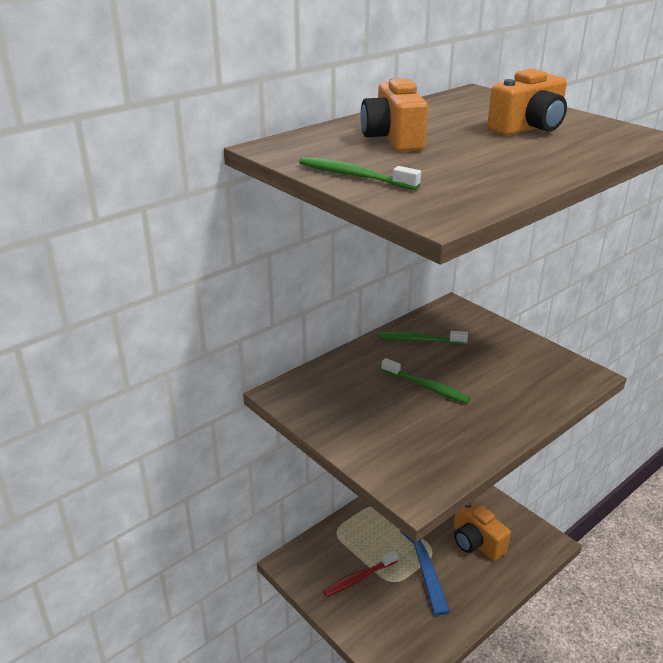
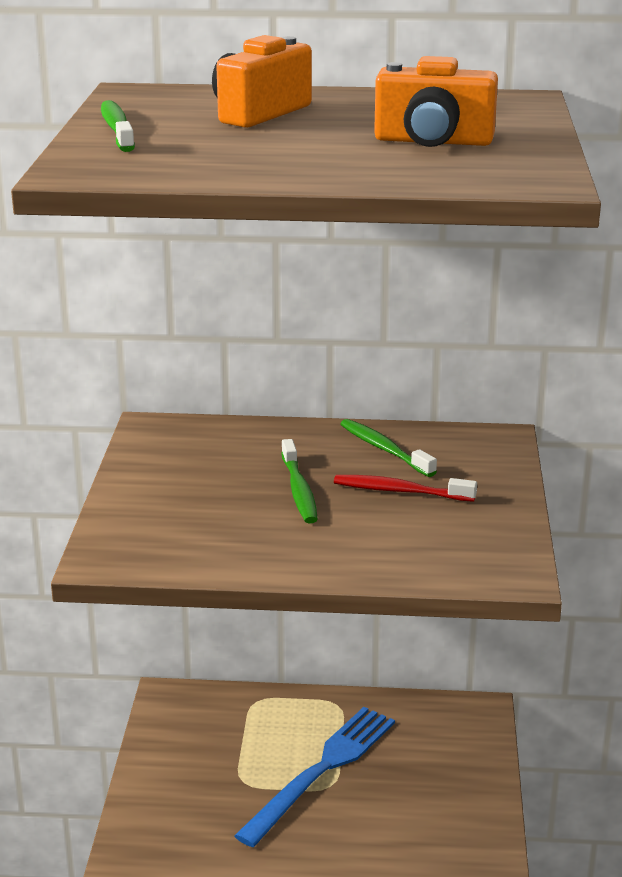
camera: 45 degrees right, 5 degrees down
red toothbrush [323,551,398,597] -> red toothbrush moved to [334,475,477,502]
orange camera [454,501,511,561] -> none

